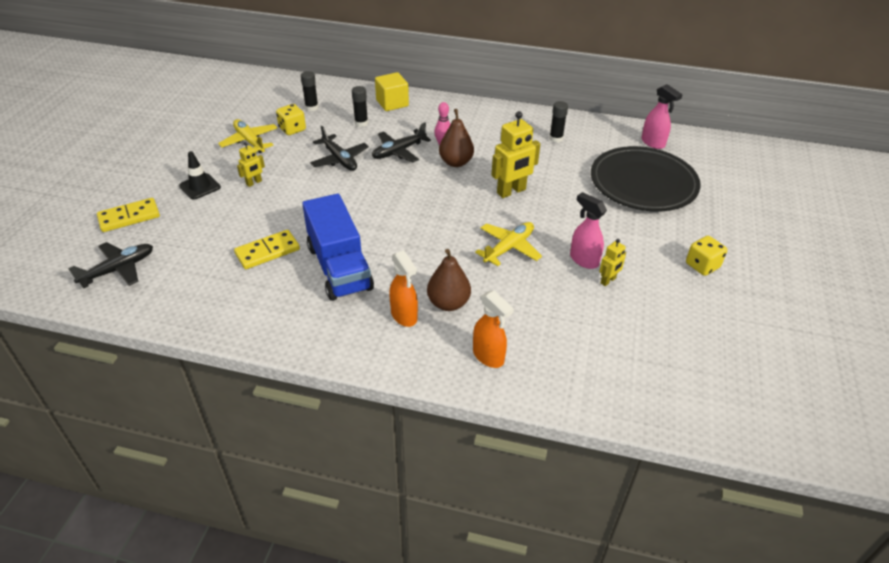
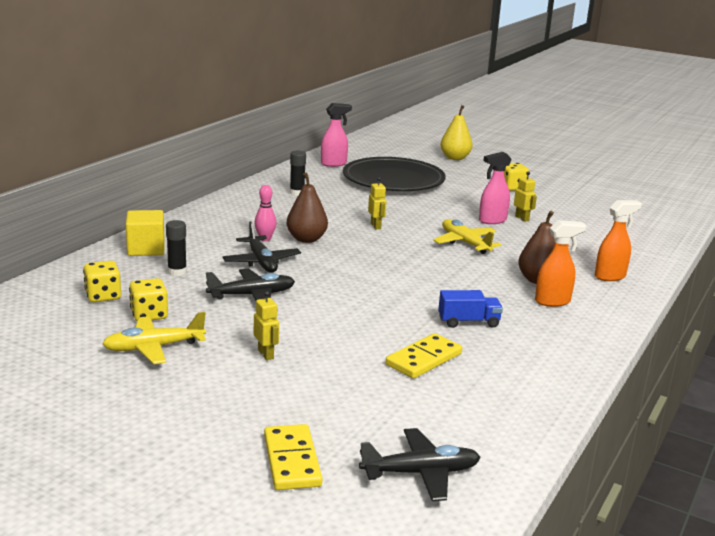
camera: 75 degrees left, 20 degrees down
black plane [68,242,153,288] -> black plane turned 105 degrees clockwise [359,428,480,501]
black traffic cone [179,151,221,200] -> none
yellow domino [234,230,300,269] -> yellow domino turned 60 degrees clockwise [386,333,462,379]
black glue stick [301,71,318,111] -> yellow dice [83,261,121,302]
blue truck [302,194,374,301] -> blue truck [438,290,503,328], size x0.49
yellow robot [491,111,540,198] -> yellow robot [368,177,386,229], size x0.53
none -> yellow pear [440,105,473,160]

